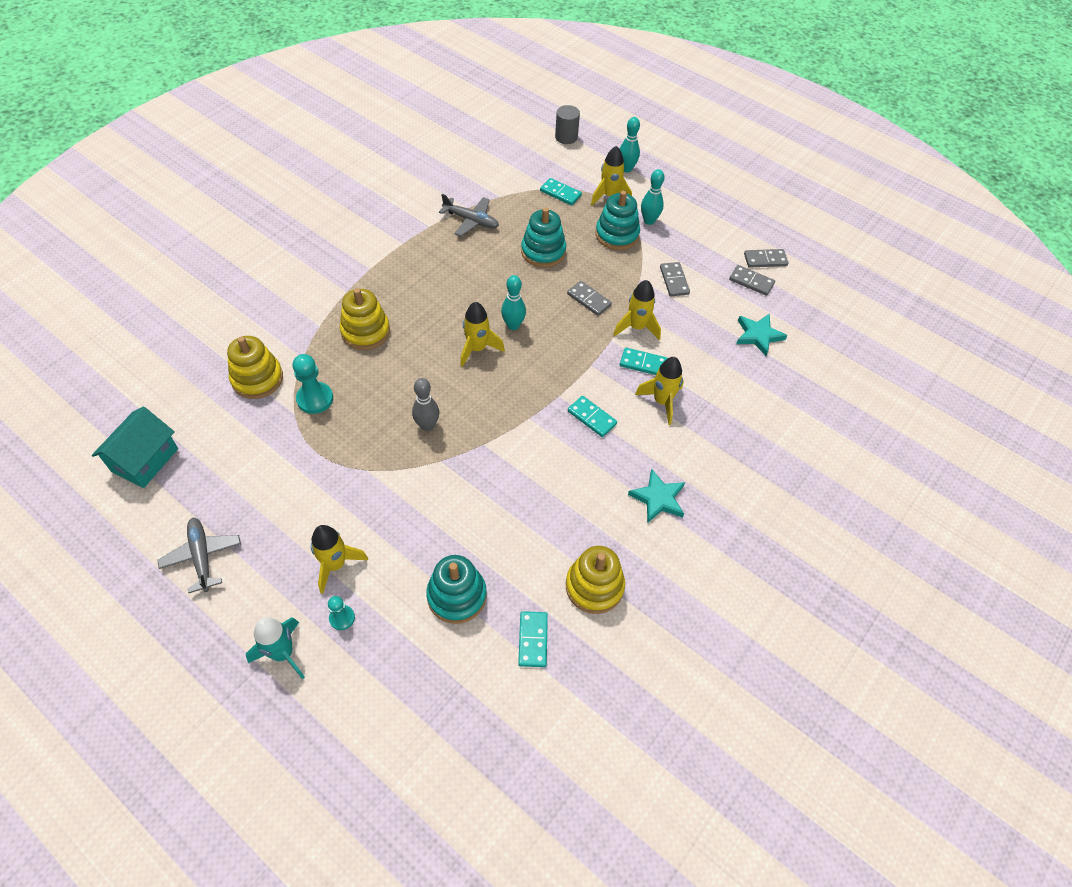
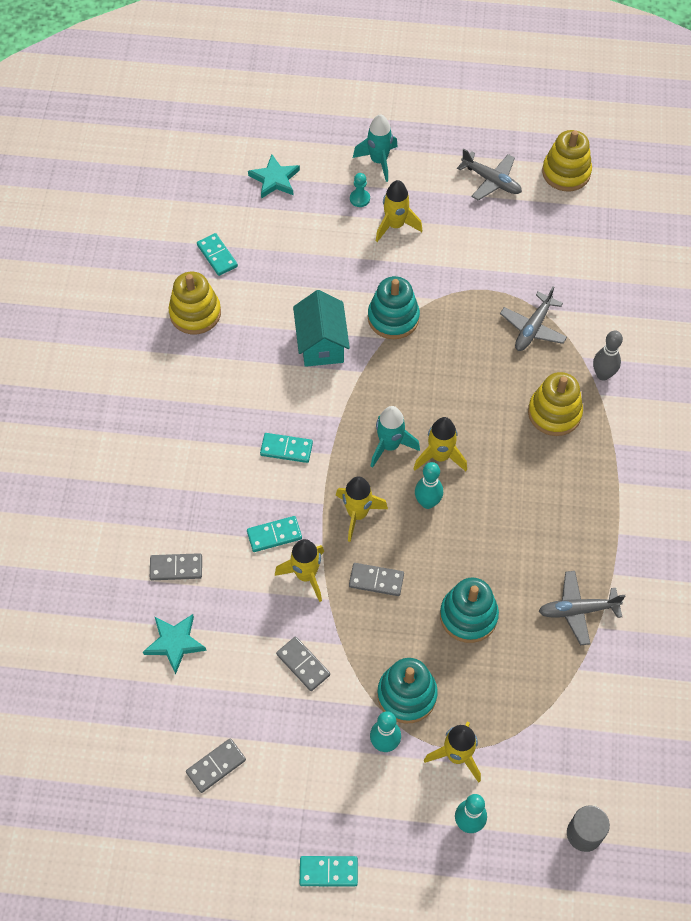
camera: 150 degrees right, 5 degrees up
turquoise house [92,406,178,488] -> turquoise house moved to [293,290,350,367]
yellow stacking toy [227,336,283,399] -> yellow stacking toy moved to [542,130,592,191]
turquoise pawn [292,354,333,414] -> grey plane [500,287,567,351]
grey bowling pin [412,378,439,431] -> grey bowling pin moved to [593,331,623,381]
turquoise stacking toy [426,555,487,624] -> turquoise stacking toy moved to [368,276,420,339]
turquoise domino [540,178,582,206] -> turquoise domino moved to [300,856,358,887]
turquoise star [628,469,685,523] -> turquoise star moved to [248,154,300,199]
yellow rocket [635,357,684,425] -> yellow rocket moved to [336,476,388,542]
grey domino [729,265,775,296] -> grey domino moved to [150,553,202,580]
none -> turquoise rocket [371,406,420,468]

